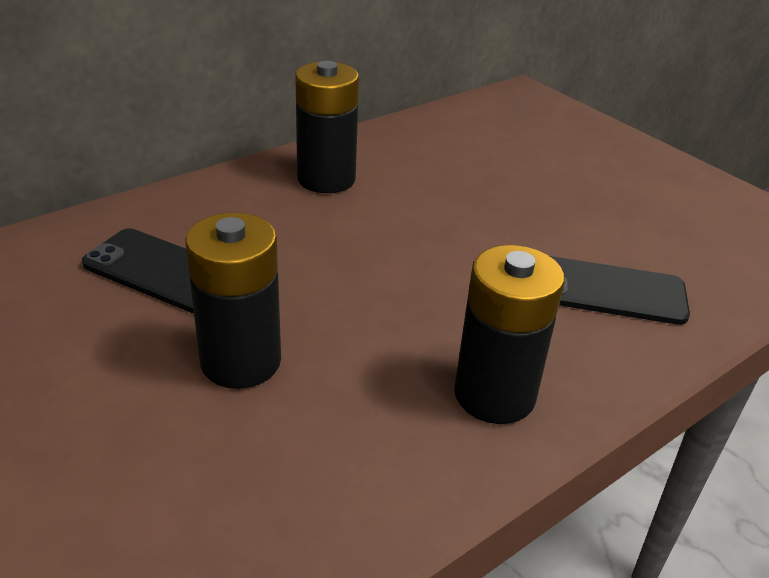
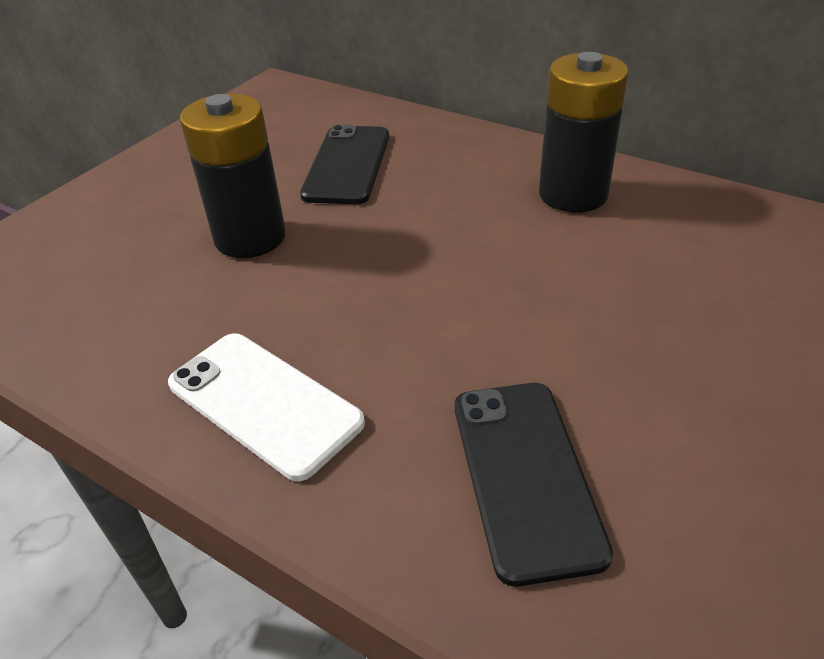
camera: 75 degrees right, 5 degrees up
black battery [454,245,565,424] -> white phone [168,333,365,481]

